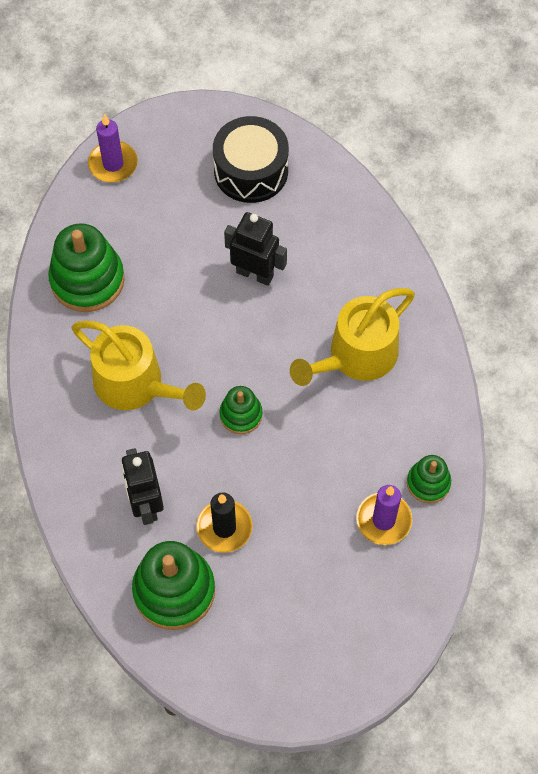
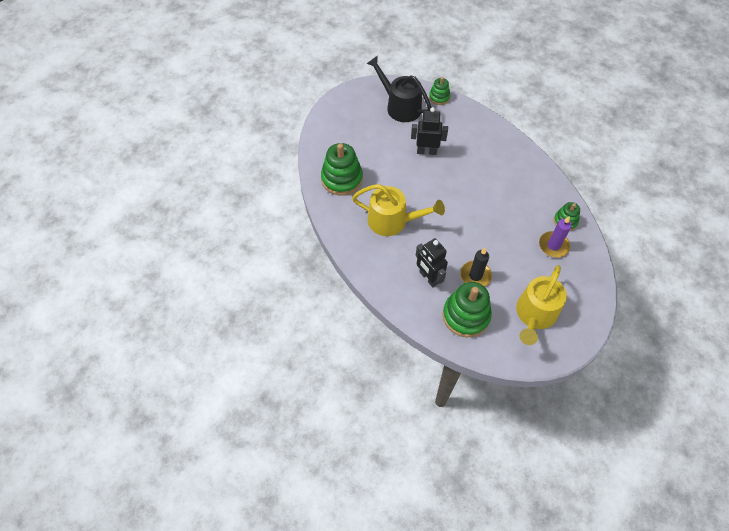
camera: 20 degrees left, 5 degrees down
purple candle [88,114,138,183] -> none
black drum [213,116,289,203] -> black watering can [367,56,431,122]
green stacking toy [219,386,263,434] -> green stacking toy moved to [429,77,450,105]
yellow watering can [290,288,415,386] -> yellow watering can moved to [516,265,567,345]

